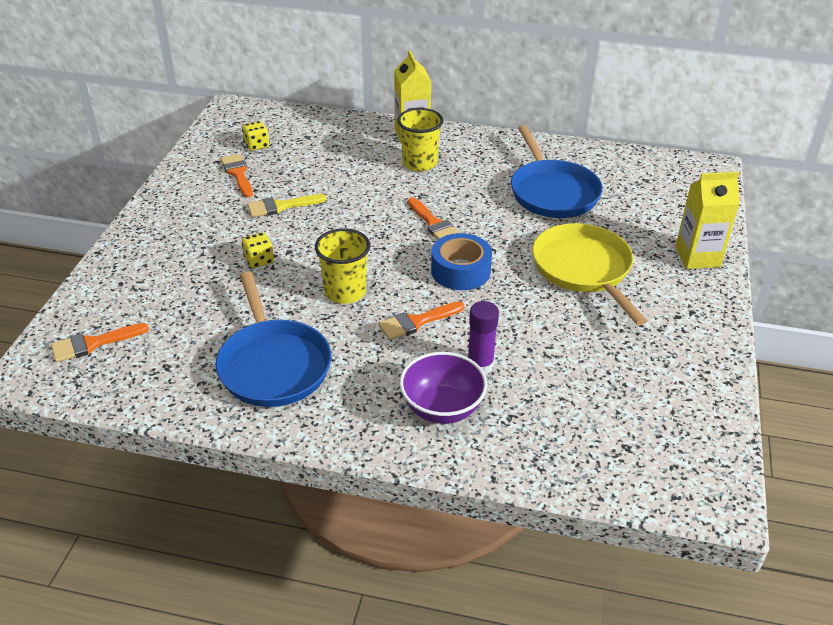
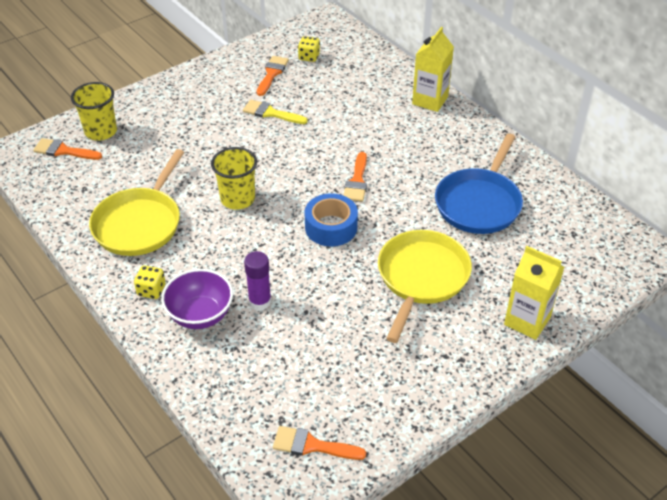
camera: 40 degrees right, 5 degrees up
blue pan [216,271,331,407] -> yellow pan [89,149,185,256]
yellow dice [242,232,274,268] -> yellow dice moved to [134,266,166,299]
orange brush [378,301,465,340] -> orange brush moved to [273,426,366,460]
yellow cup [397,108,444,172] -> yellow cup moved to [71,82,117,141]

